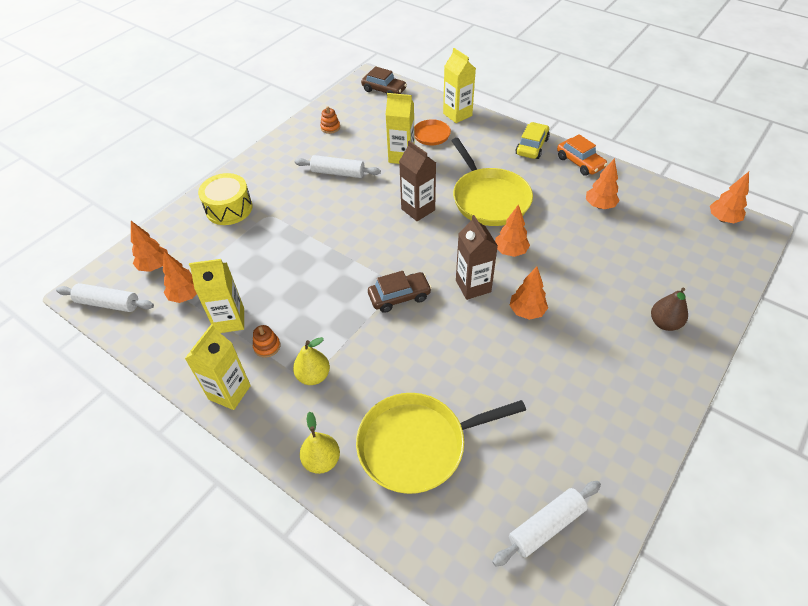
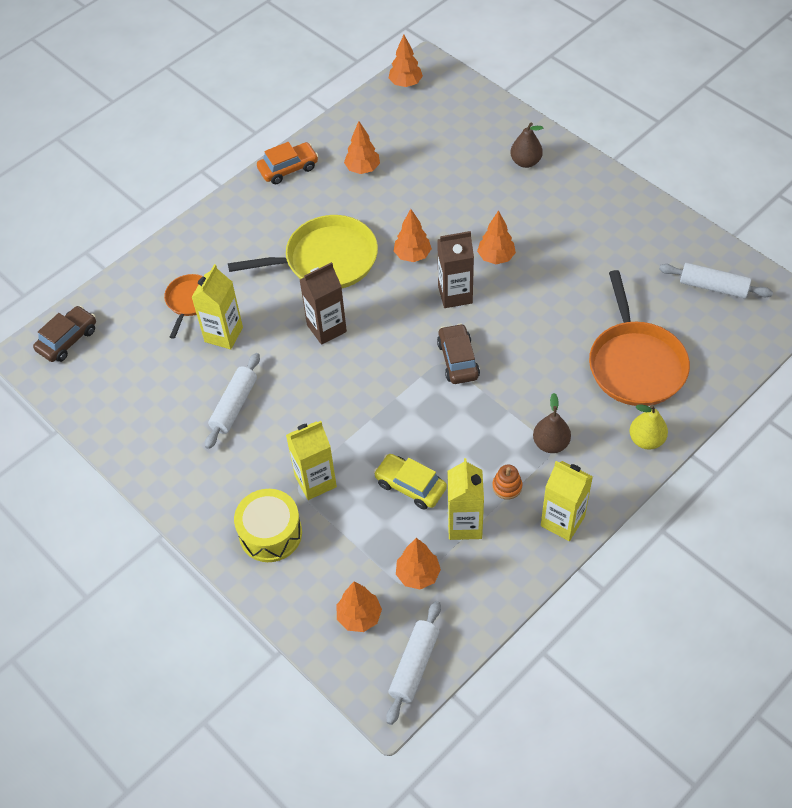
camera: 80 degrees left, 5 degrees up
yellow pear [293,337,330,385] -> brown pear [533,393,571,453]
orange stacking toy [320,106,340,134] -> none
yellow pan [356,393,526,494] -> orange pan [589,270,690,406]
yellow carton [443,48,476,123] -> yellow carton moved to [286,421,337,500]
white rolling pin [492,481,601,567] -> white rolling pin turned 45 degrees counterclockwise [659,263,773,298]
yellow car [516,122,550,159] -> yellow car moved to [374,454,447,510]

